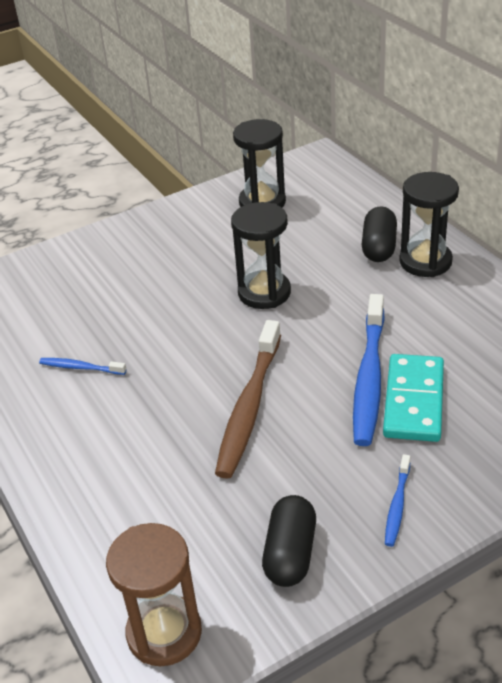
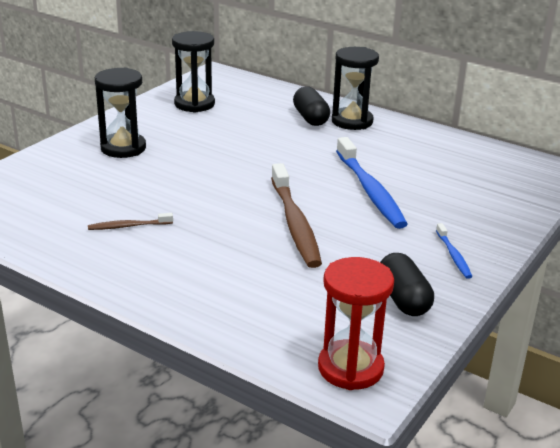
camera: 30 degrees left, 10 degrees down
blue toothbrush [39,358,127,375] -> brown toothbrush [88,213,173,230]
brown hourglass [106,523,202,666] -> red hourglass [318,257,394,390]
black hourglass [231,202,291,309] -> black hourglass moved to [95,67,146,158]
turquoise domino [383,354,444,442] -> none

